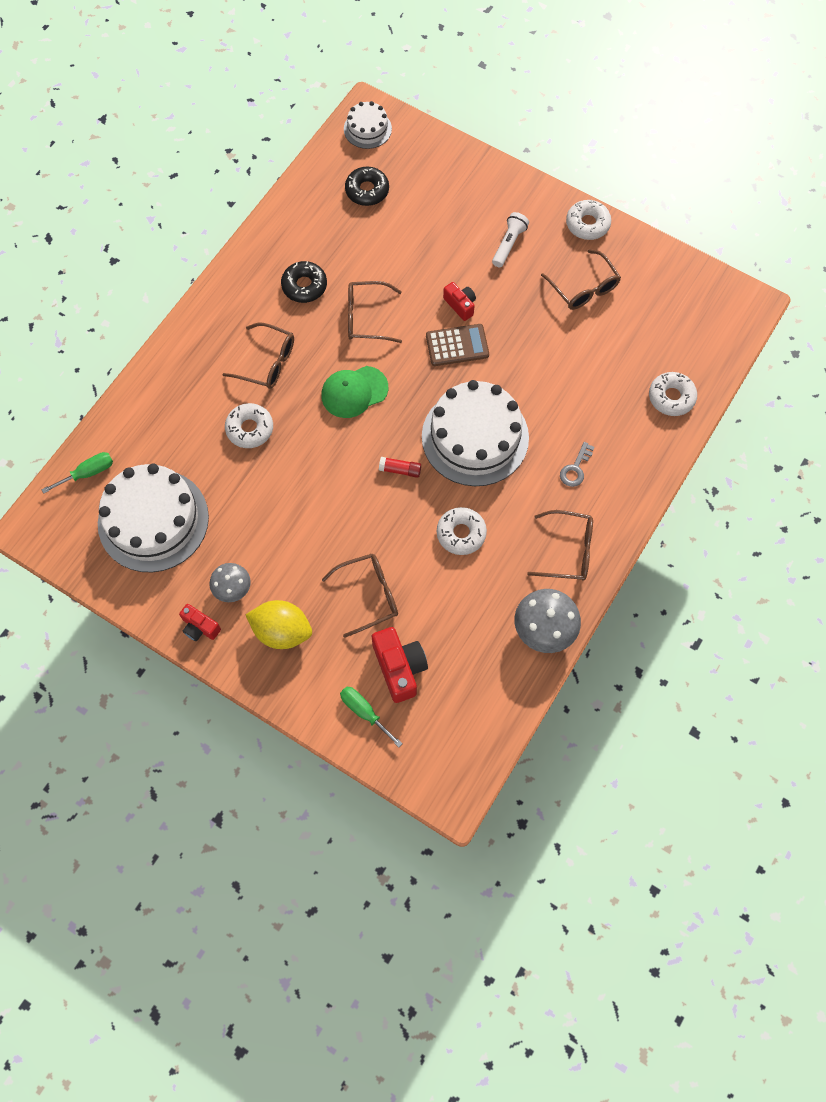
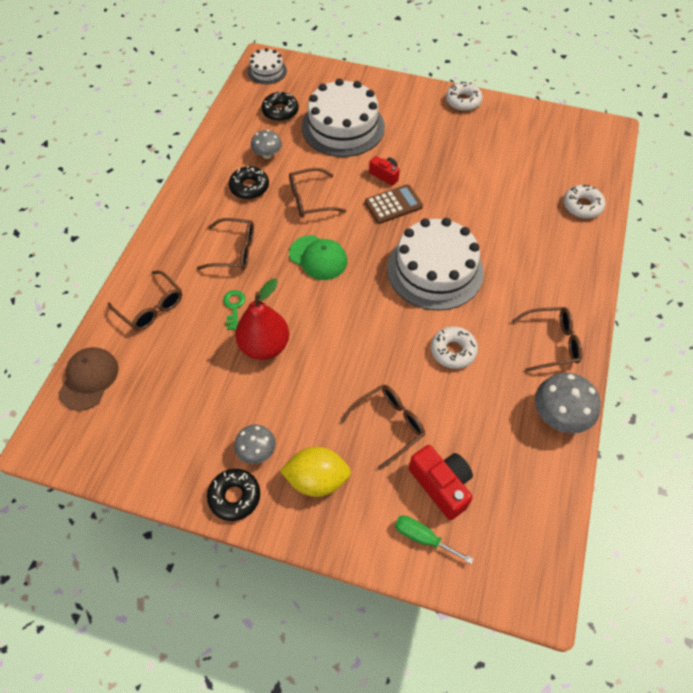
camera: 15 degrees left, 10 degrees down
green screwdriver [41,452,113,494] -> brown cap [58,347,118,411]
white cake [98,464,209,572] -> white cake moved to [302,78,385,157]
red camera [179,604,221,641] -> black donut [207,469,260,521]
white donut [225,403,273,448] -> green key [223,290,245,330]
green cap [321,366,388,418] -> green cap turned 105 degrees counterclockwise [289,235,347,280]
red glue stick [379,457,421,478] -> none
white flashlight [492,212,529,267] -> none
brown glasses [541,249,621,310] -> brown glasses moved to [108,270,182,331]
grey key [560,442,594,487] -> none
none -> red pear [235,279,289,360]
none -> grey mushroom [251,130,282,159]

